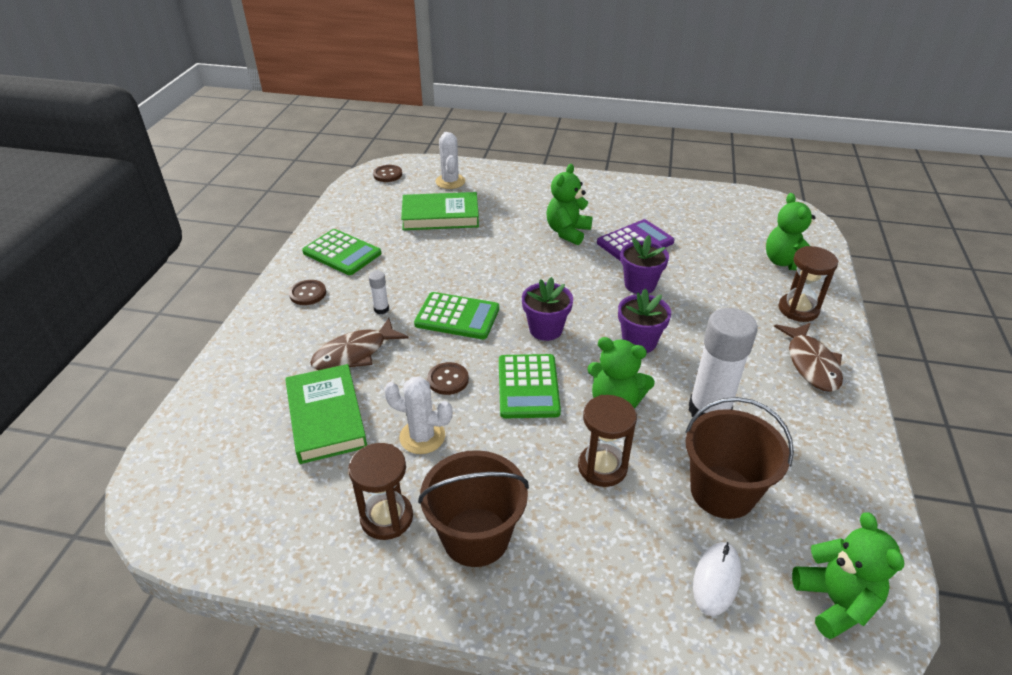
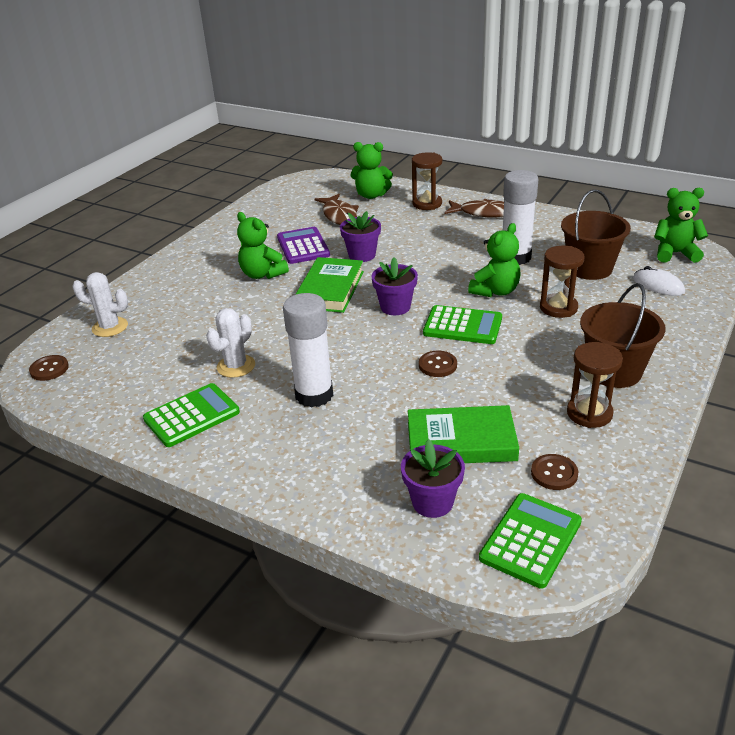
camera: 70 degrees left, 5 degrees down
brown button [289,280,326,305] -> brown button moved to [531,454,578,490]
brown fish [310,318,409,370] -> brown fish moved to [315,194,359,225]
white glue stick [369,271,389,314] -> white glue stick [283,293,333,408], size x2.35
white cactus [384,377,452,454] -> white cactus moved to [206,308,255,378]
green book [401,192,479,230] -> green book moved to [295,257,364,313]
green calculator [414,292,499,339] -> green calculator moved to [479,493,582,589]
purple flower pot [618,289,671,353] -> purple flower pot moved to [401,439,465,518]

